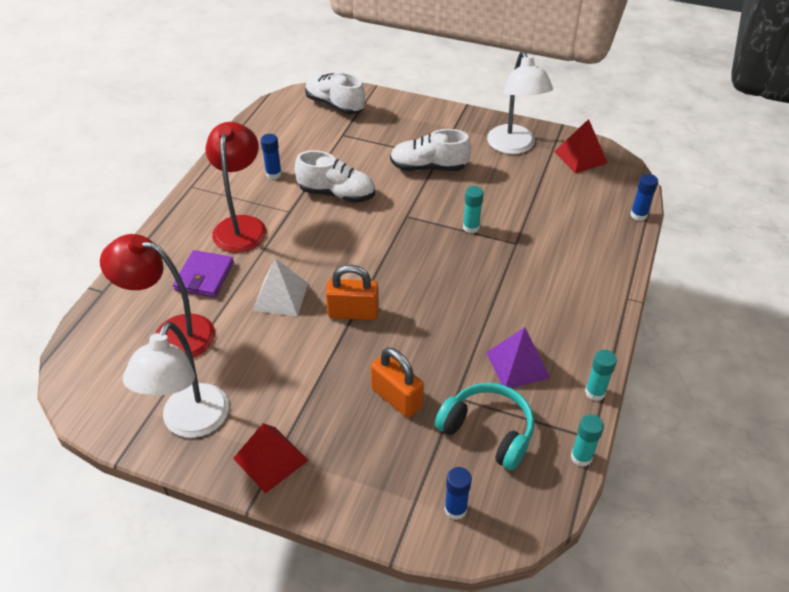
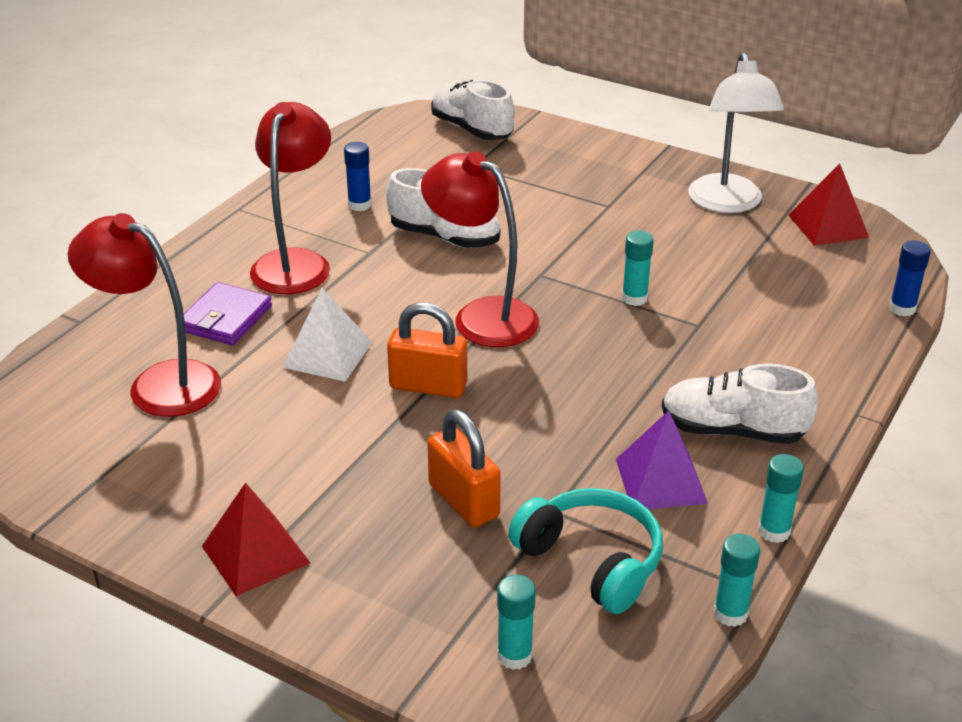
camera: 10 degrees right, 10 degrees down
white lamp [123,321,229,438] -> none
white shoe [390,129,471,171] -> white shoe moved to [662,364,818,444]
blue glue stick [444,467,472,520] -> turquoise glue stick [497,574,536,670]
none -> red lamp [421,151,539,347]

